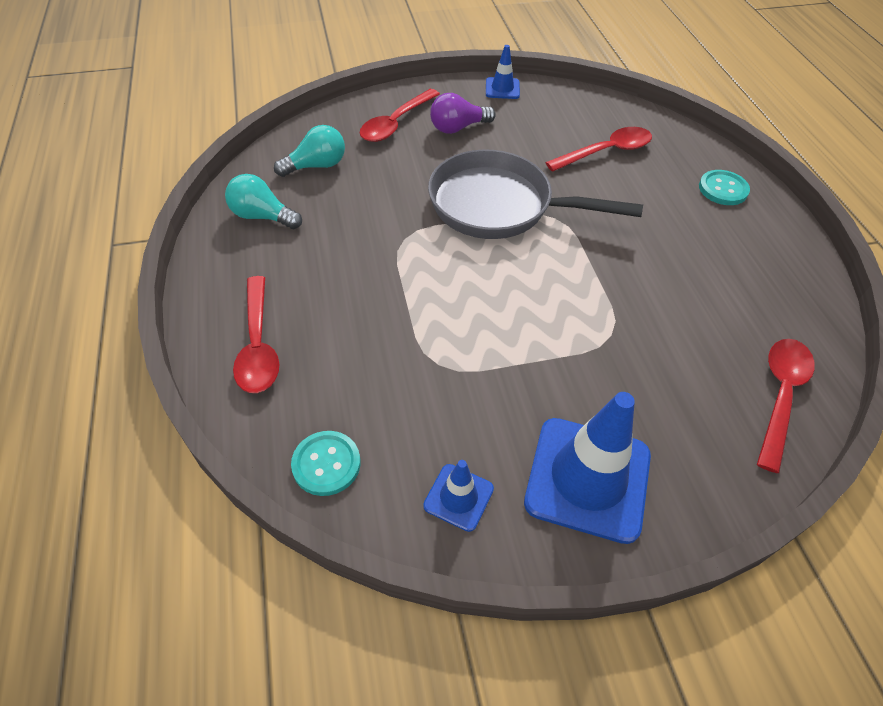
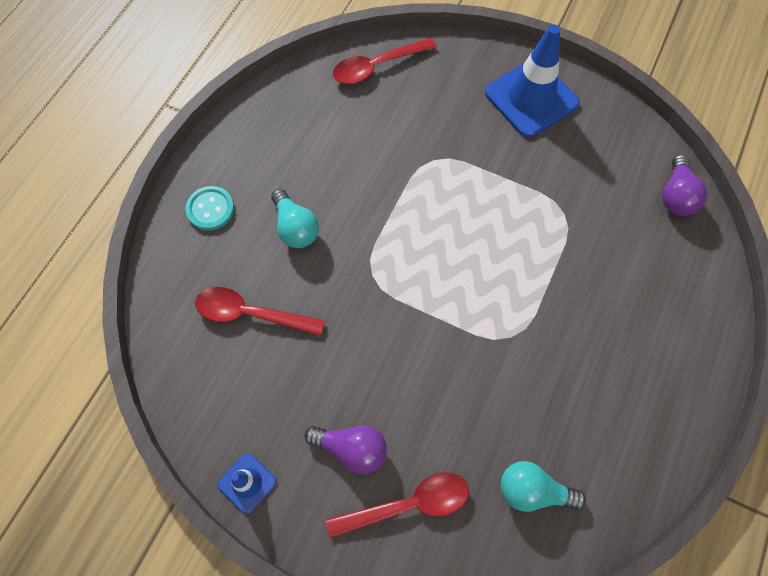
camera: 140 degrees left, 15 degrees up
turquoise light bulb [225,174,302,229] -> turquoise light bulb moved to [271,189,319,248]
red spoon [233,276,279,393] -> none
turquoise button [291,431,361,496] -> purple light bulb [662,155,707,216]
blue traffic cone [423,460,494,532] -> none
grey pan [428,150,643,239] -> none

